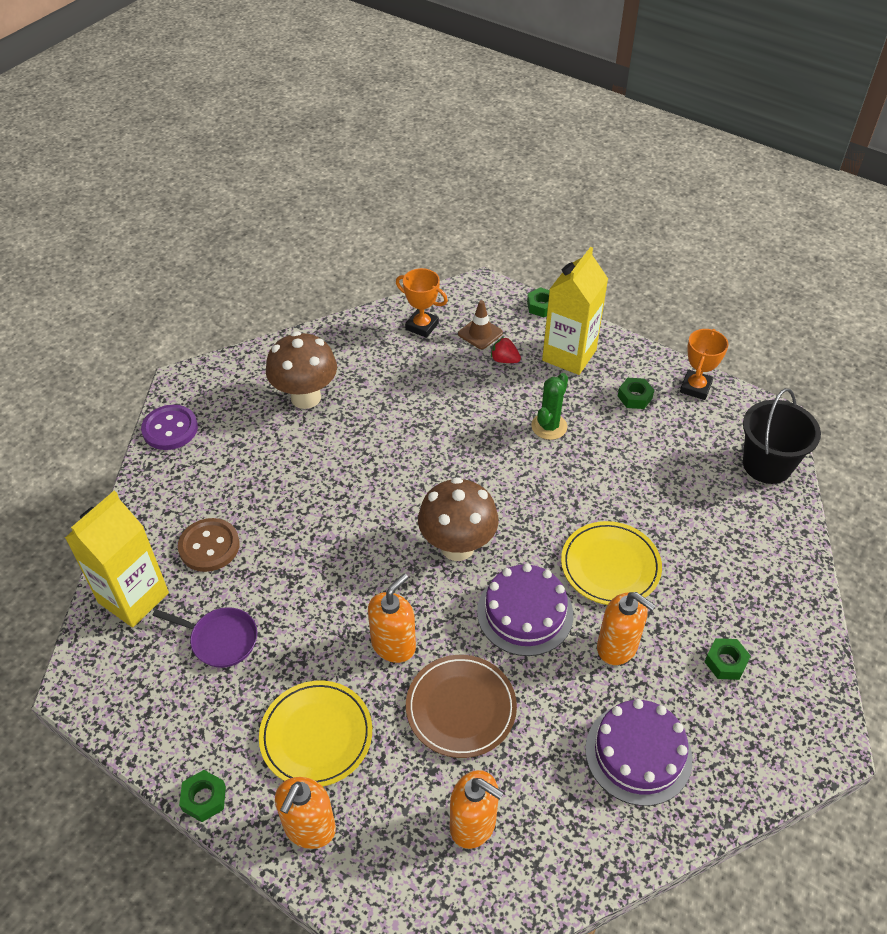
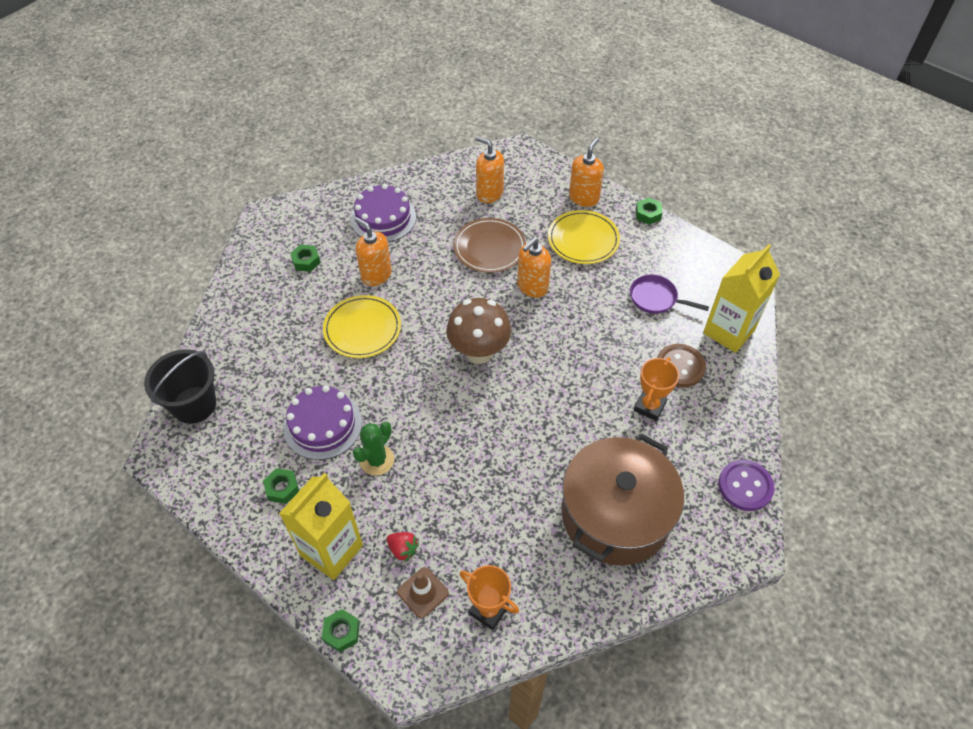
camera: 175 degrees left, 5 degrees up
brown mushroom [266,331,337,409] -> brown pot [562,433,684,566]
purple cake [477,563,573,656] -> purple cake moved to [283,385,362,460]
orange trophy [680,329,728,400] -> orange trophy moved to [634,357,679,421]

